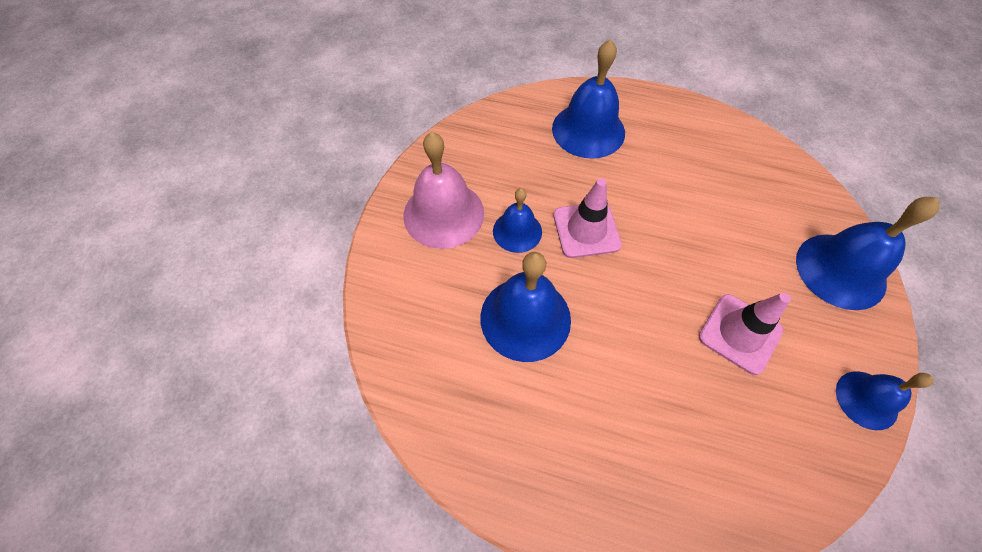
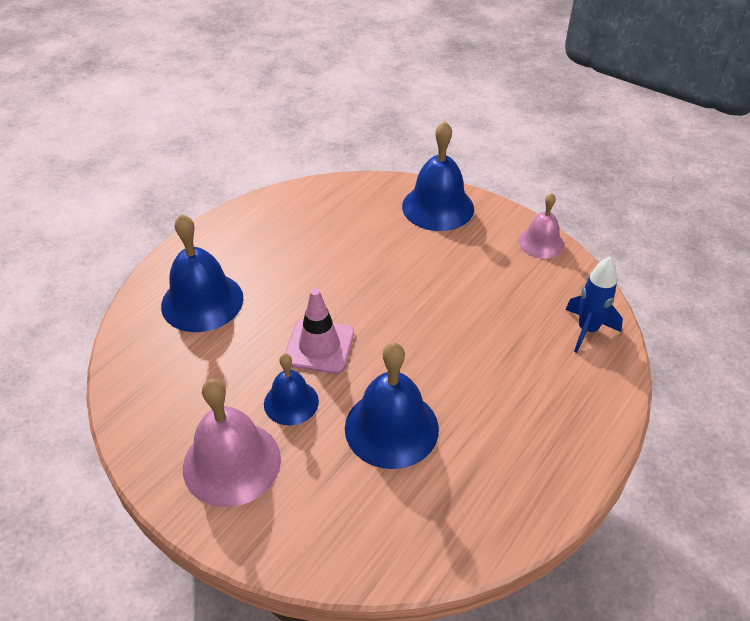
camera: 70 degrees left, 15 degrees down
pink traffic cone [699,293,791,375] -> none
blue bell [836,371,933,430] -> pink bell [519,193,564,259]
none -> blue rocket [565,257,623,353]

